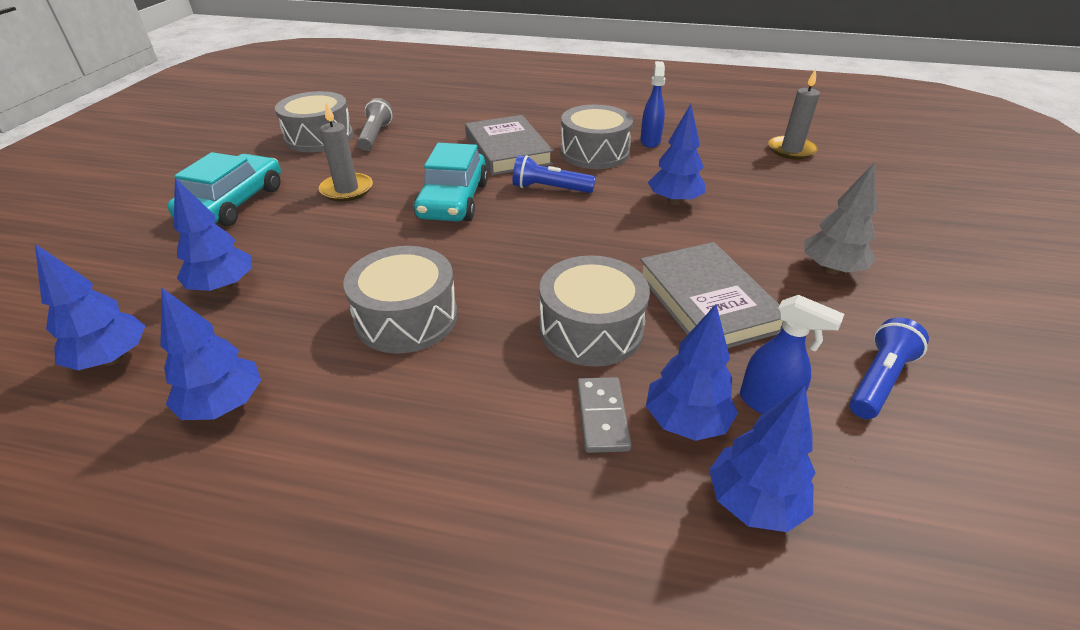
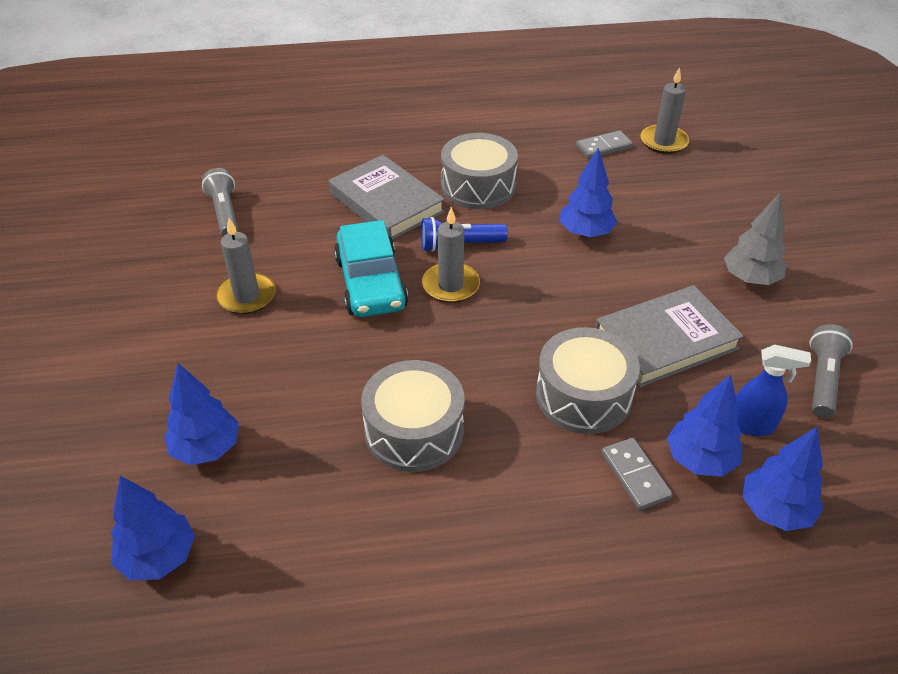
camera: 20 degrees left, 5 degrees up
blue tree [160,288,261,420] -> none
turquoise car [167,152,281,226] -> none
grey drum [275,91,353,152] -> none
blue spray bottle [640,61,666,148] -> none
grey book [640,242,784,348] -> grey book turned 75 degrees counterclockwise [595,285,744,387]
blue flashlight [849,317,929,419] -> grey flashlight [809,324,853,418]
none -> grey candle [422,207,480,303]
none -> grey domino [576,130,633,159]

